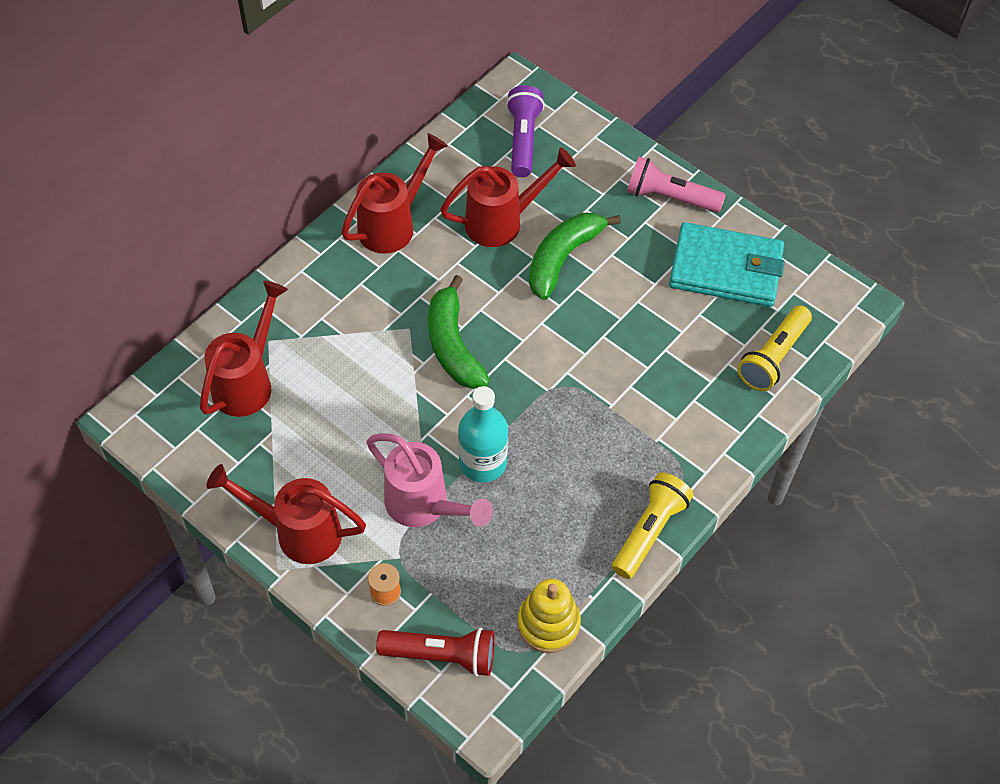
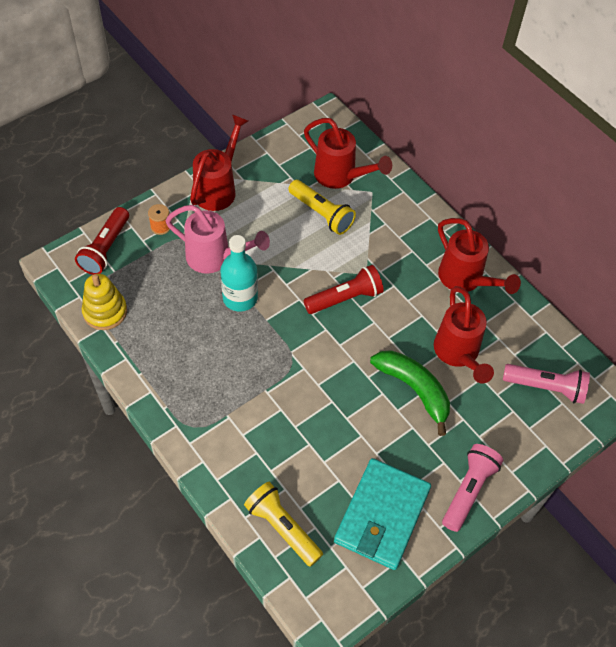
camera: 100 degrees right, 0 degrees up
pink watering can [367,433,493,527] -> pink watering can turned 120 degrees counterclockwise [165,205,270,274]
green banana [428,275,490,389] -> red flashlight [304,265,384,314]
purple flashlight [506,85,545,177] -> pink flashlight [503,364,590,404]
yellow flashlight [612,472,693,579] -> yellow flashlight moved to [288,180,356,235]

